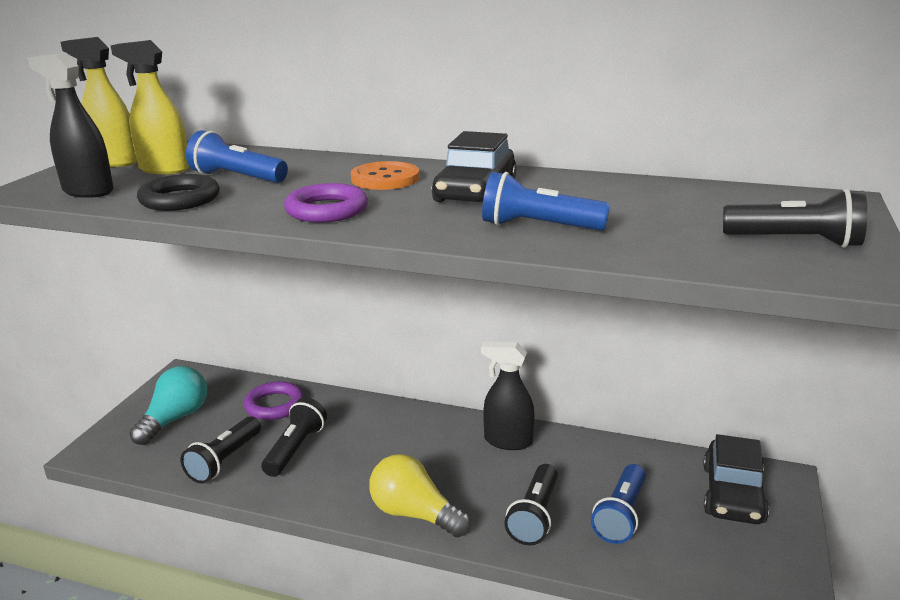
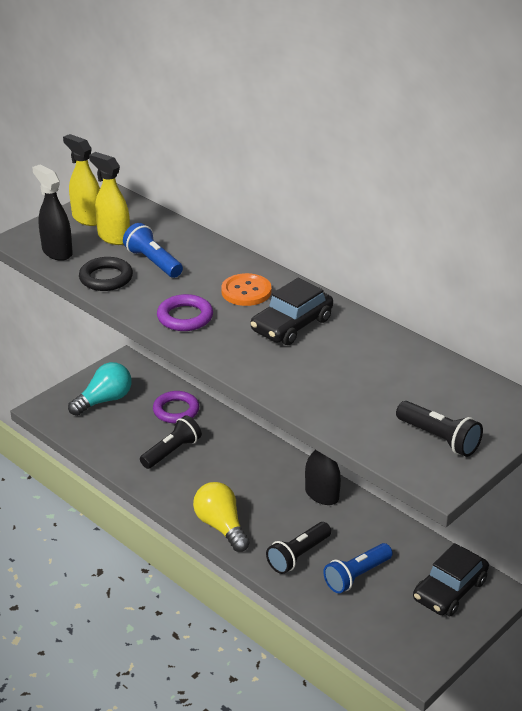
camera: 25 degrees right, 10 degrees up
black flashlight [181,416,261,484] -> none
blue flashlight [482,172,610,231] -> none

